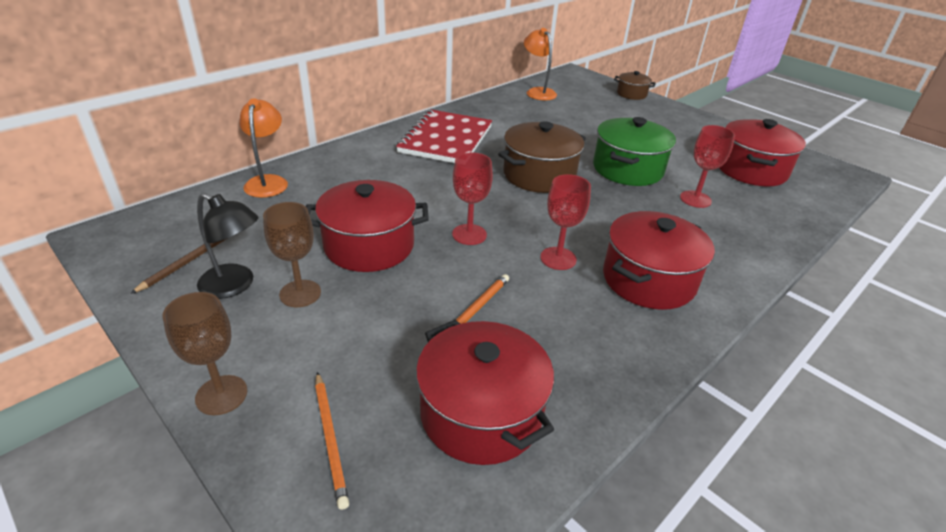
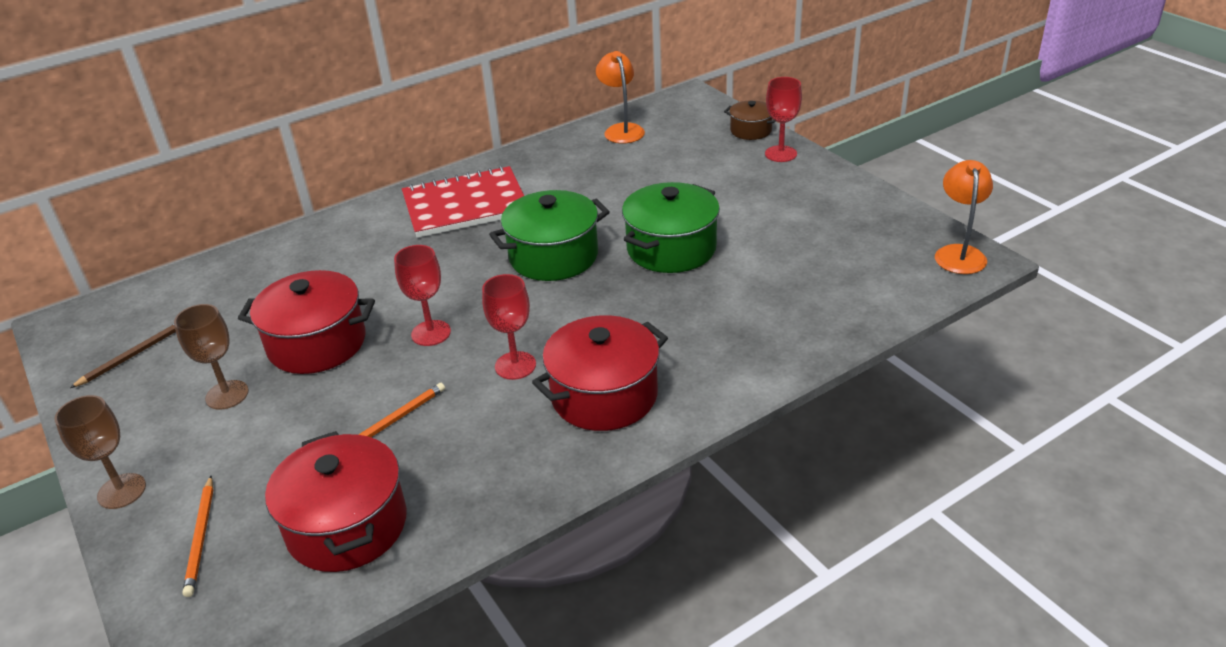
camera: 15 degrees right, 0 degrees up
black lamp [197,193,259,299] -> none
orange lamp [239,98,288,198] -> orange lamp moved to [935,160,993,274]
red notebook [396,109,492,163] -> red notebook turned 45 degrees clockwise [402,166,524,238]
brown pot [498,121,586,193] -> green pot [489,190,610,281]
red goblet [680,125,735,208] -> red goblet moved to [765,77,802,162]
red pot [719,119,806,186] -> none

